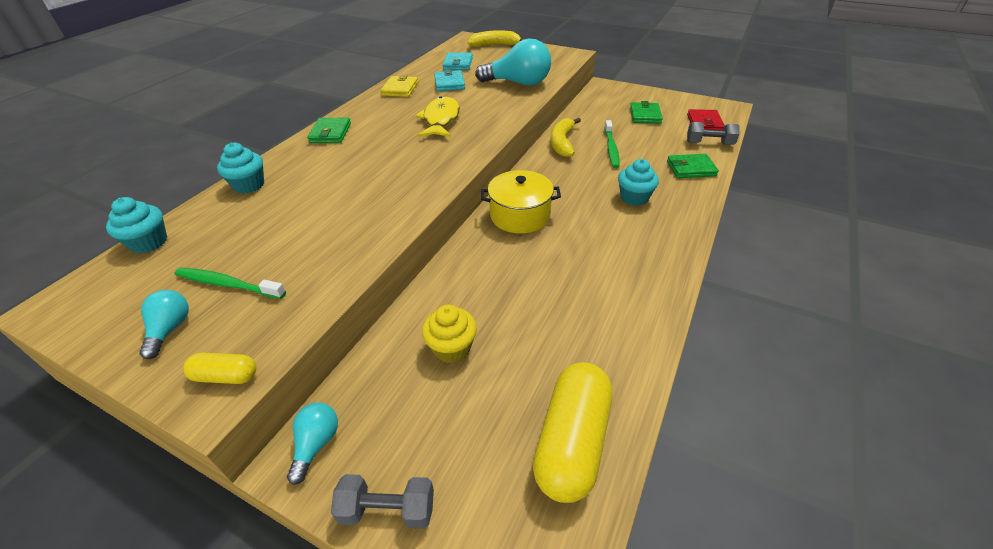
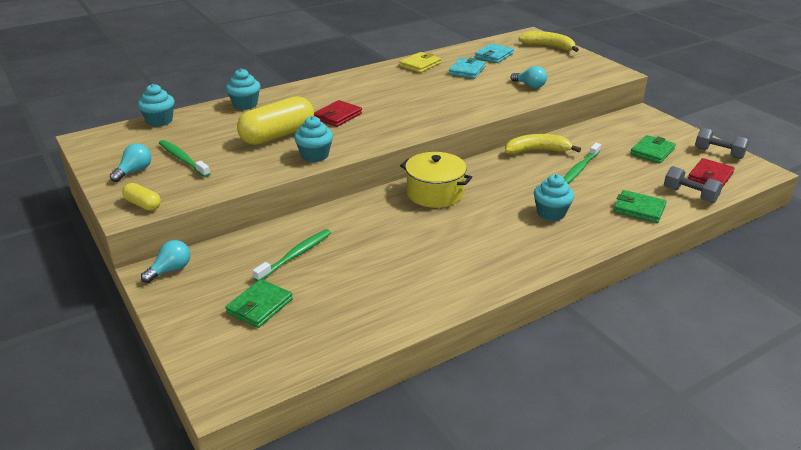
camera: 30 degrees right, 10 degrees down
green wallet [307,117,351,143] -> green wallet moved to [225,279,293,328]
grey dumbbell [331,474,434,529] -> grey dumbbell moved to [695,128,749,159]
yellow fish [415,96,460,137] -> none
yellow cupcake [422,305,477,363] -> green toothbrush [253,229,331,281]
turquoise light bulb [475,38,551,86] -> turquoise light bulb [511,66,547,88], size x0.50
yellow capsule [533,362,612,503] -> yellow capsule moved to [237,96,314,145]
yellow banana [550,118,581,157] -> yellow banana turned 45 degrees clockwise [505,134,581,154]
none -> turquoise cupcake [294,116,333,162]
none -> red wallet [314,100,362,127]

